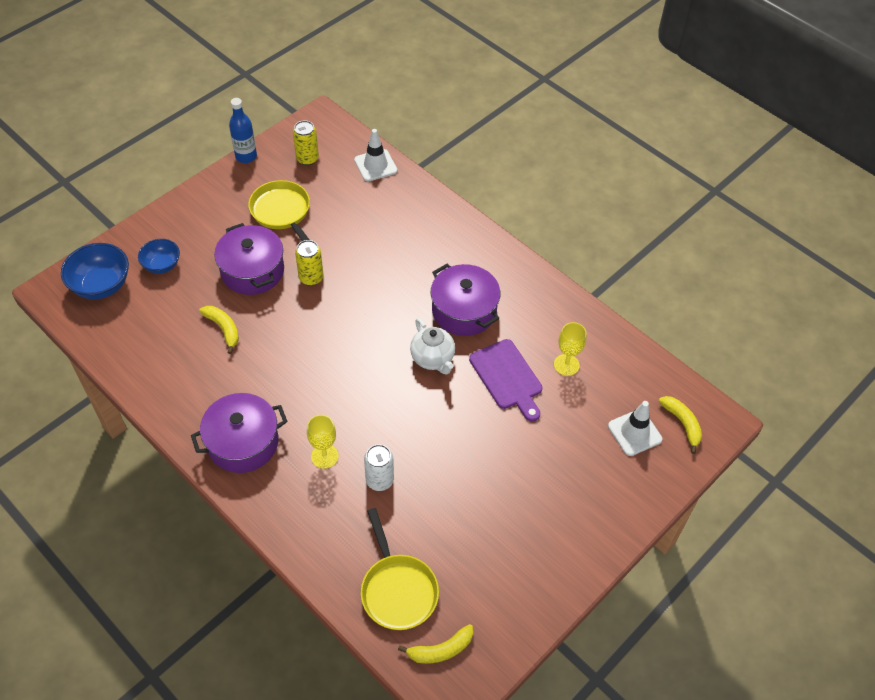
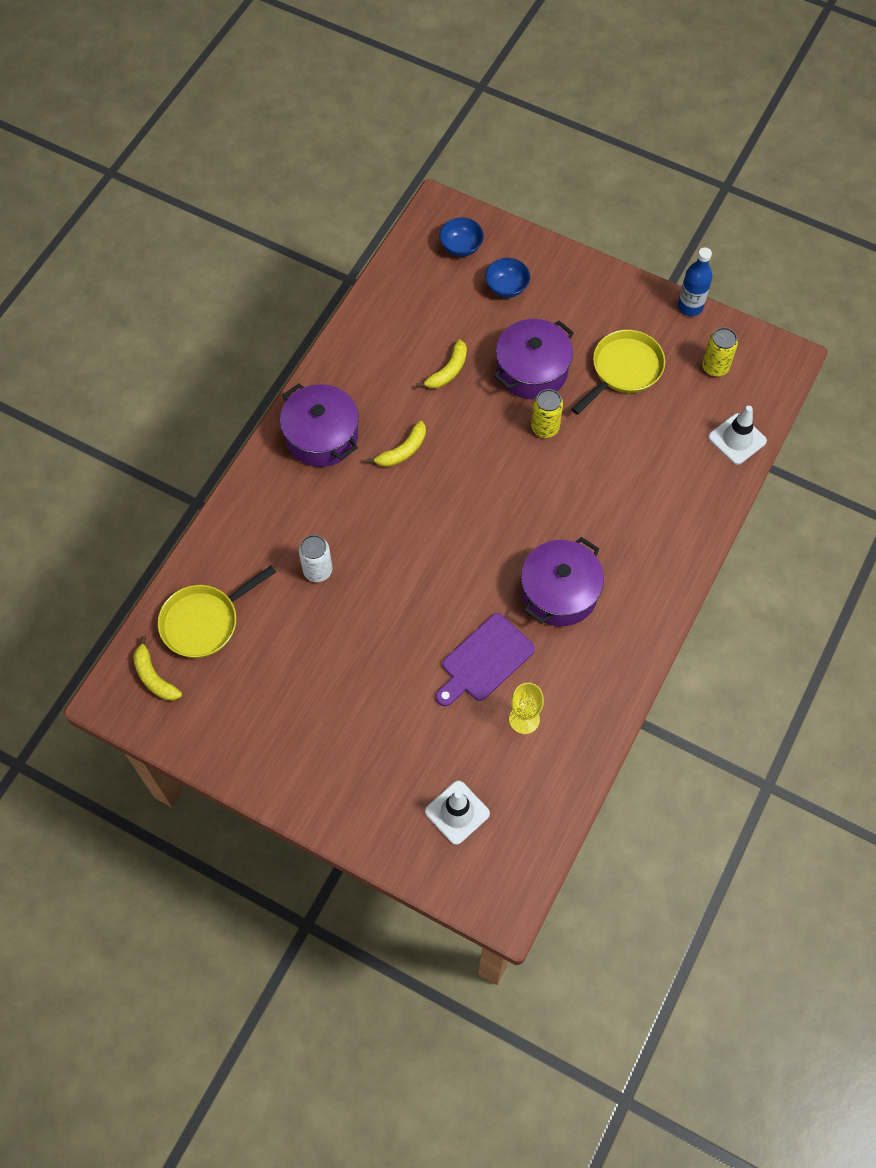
camera: 75 degrees right, 10 degrees up
blue bowl [61,243,129,300] -> blue bowl [439,217,484,257], size x0.64
yellow goblet [307,415,339,469] -> none
white teapot [410,318,455,375] -> none
yellow banana [659,396,702,454] -> yellow banana moved to [366,421,426,467]

